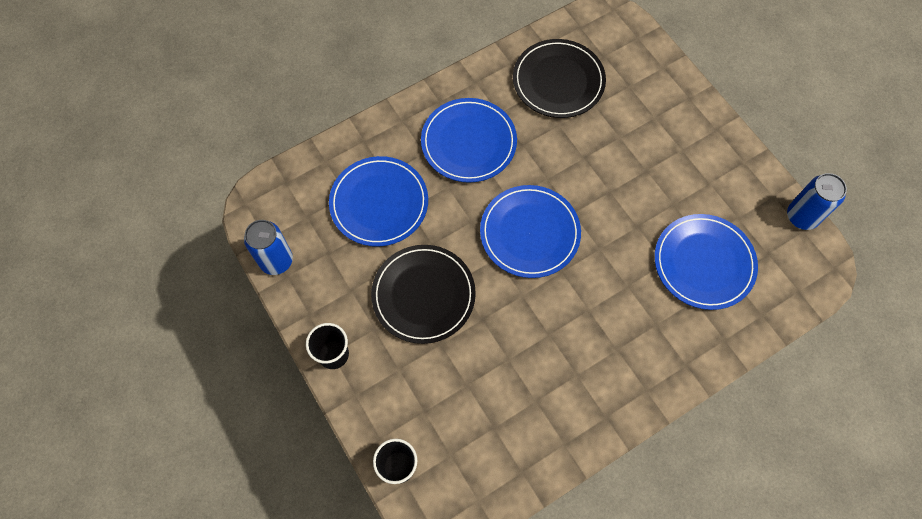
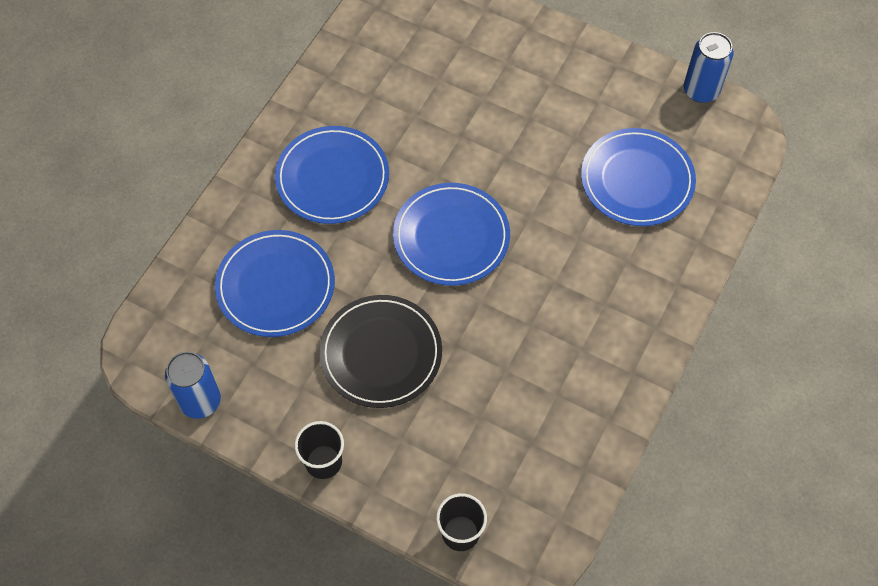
camera: 30 degrees left, 5 degrees down
black plate [513,39,606,118] -> none

